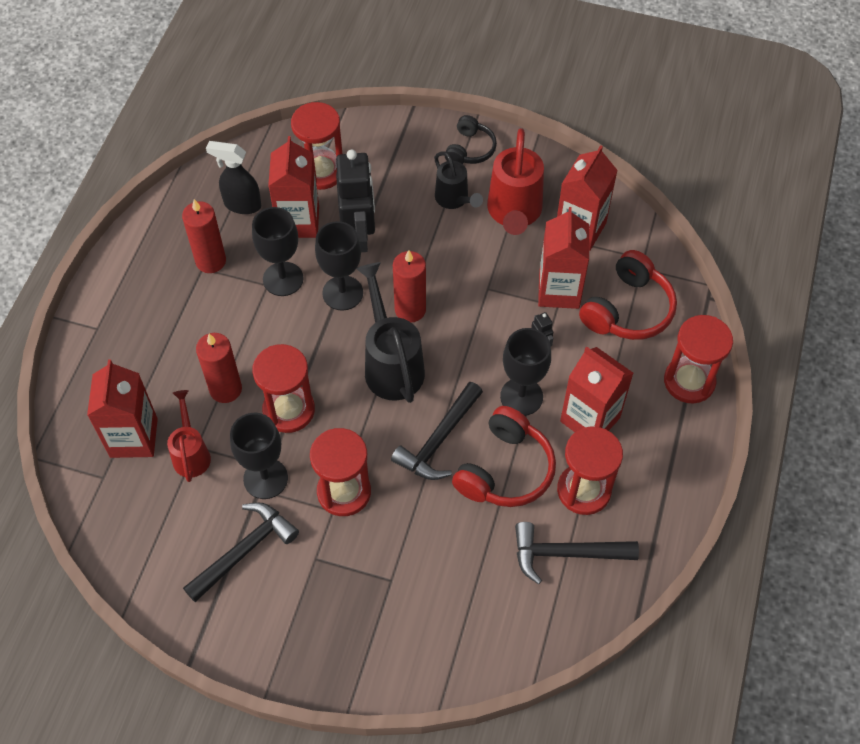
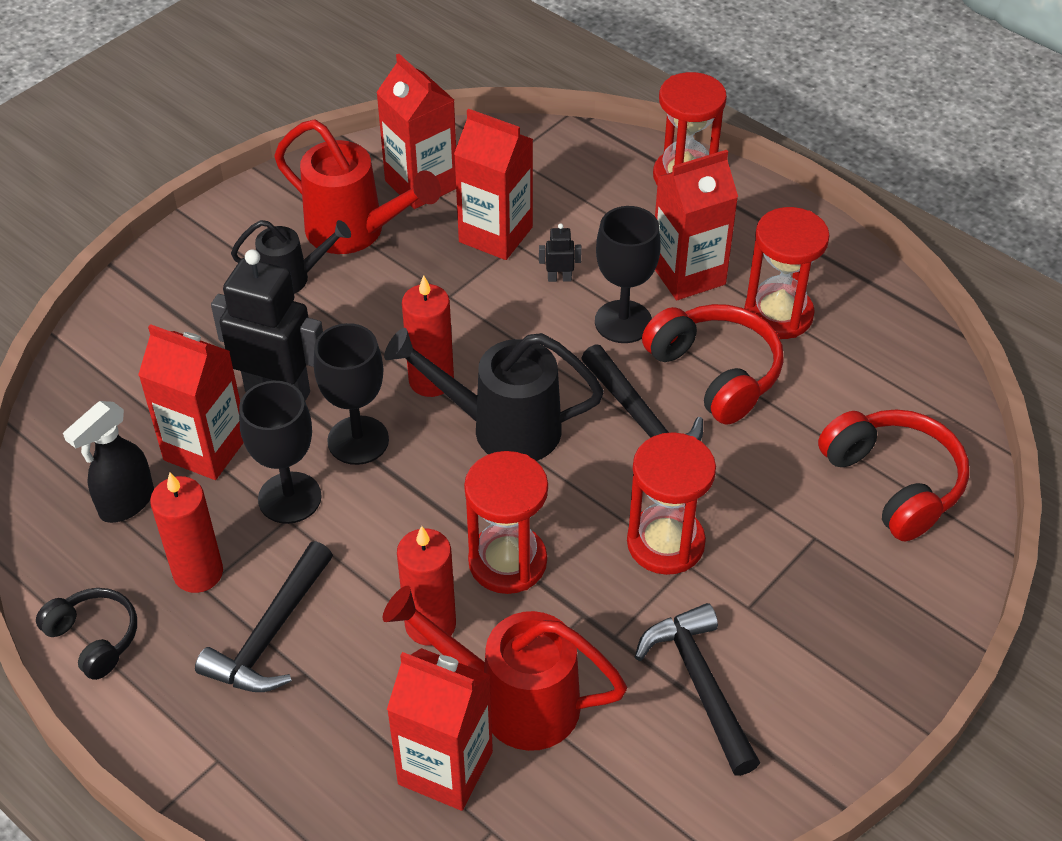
camera: 65 degrees left, 10 degrees down
red watering can [167,390,211,482] -> red watering can [382,586,627,751], size x1.64
black goblet [230,413,288,499] -> none
red hourglass [291,102,342,190] -> none
black headphones [445,115,497,164] -> black headphones moved to [36,588,137,680]
black hammer [515,522,639,584] -> black hammer moved to [195,541,333,692]
red headphones [579,250,677,340] -> red headphones moved to [818,409,969,541]

